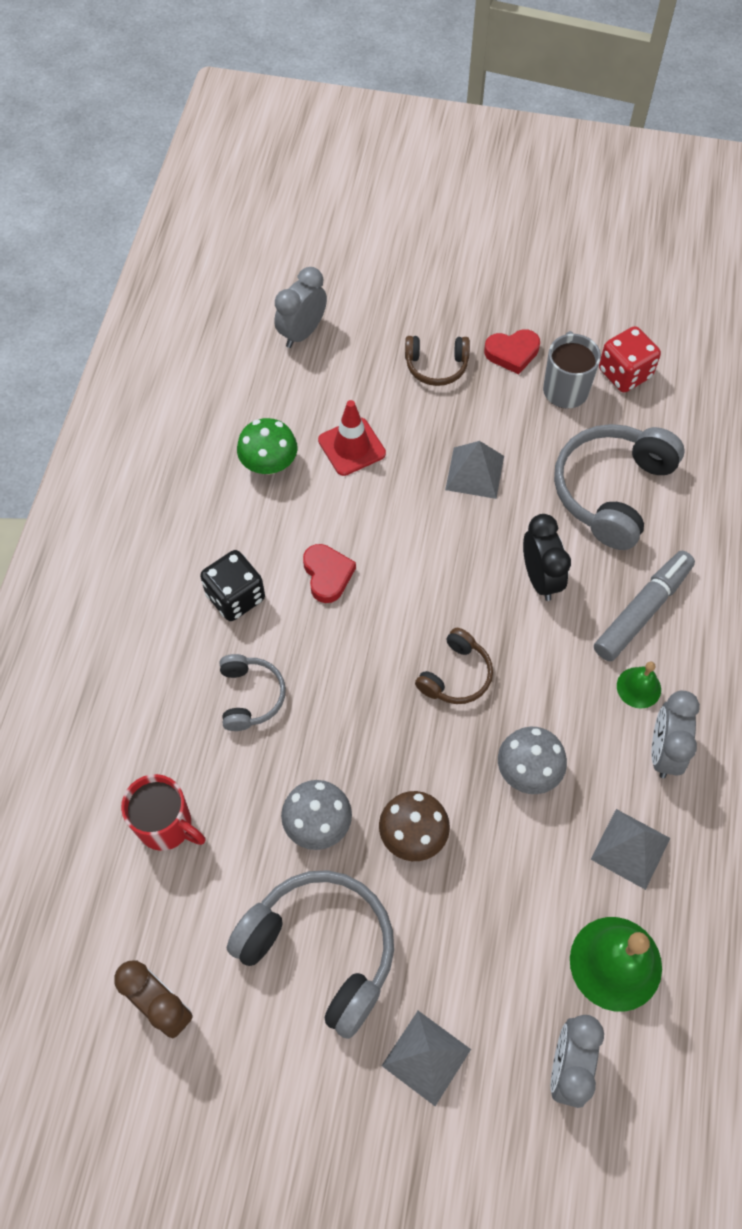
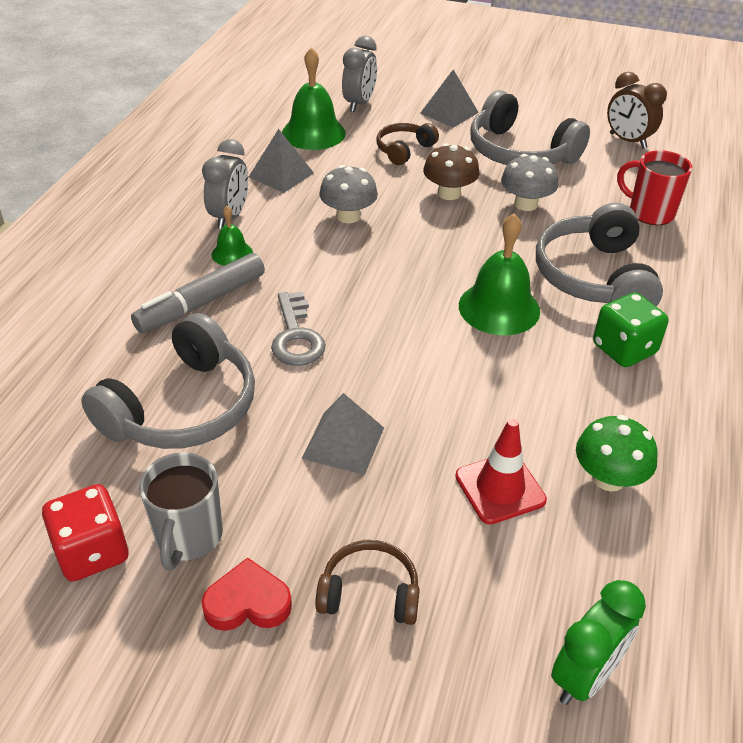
camera: 175 degrees left, 20 degrees down
black dice [200,550,265,621] -> green dice [593,292,669,367]
grey headphones [220,654,286,731] -> grey headphones [536,203,663,306], size x1.85
grey clock [274,267,327,348] -> green clock [551,580,646,705]
red heart [303,544,356,603] -> none
brown headphones [415,628,493,704] -> brown headphones moved to [376,123,439,165]
black clock [523,514,571,601] -> grey key [271,291,326,366]
none -> green bell [459,214,540,335]

